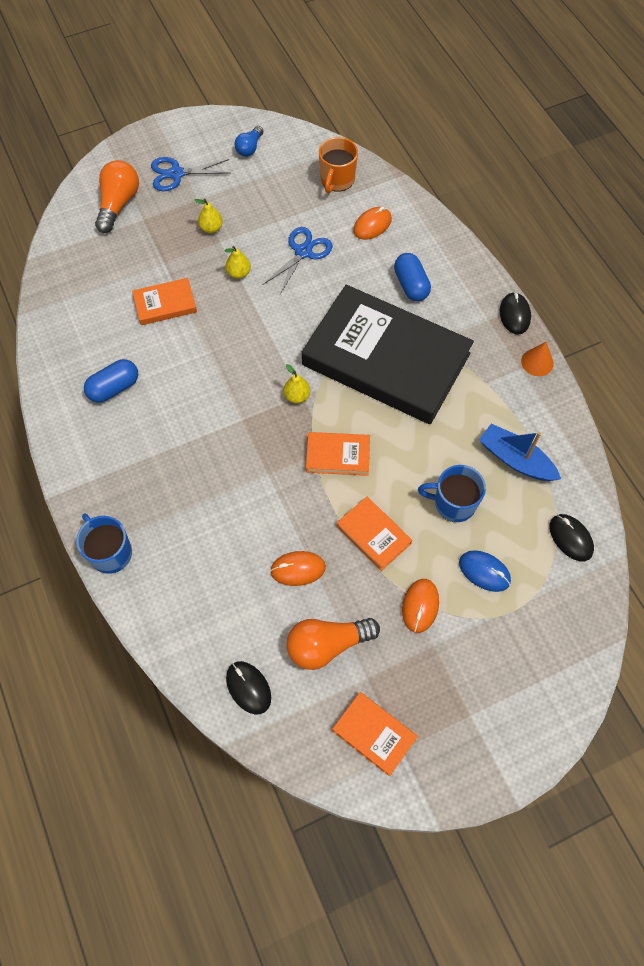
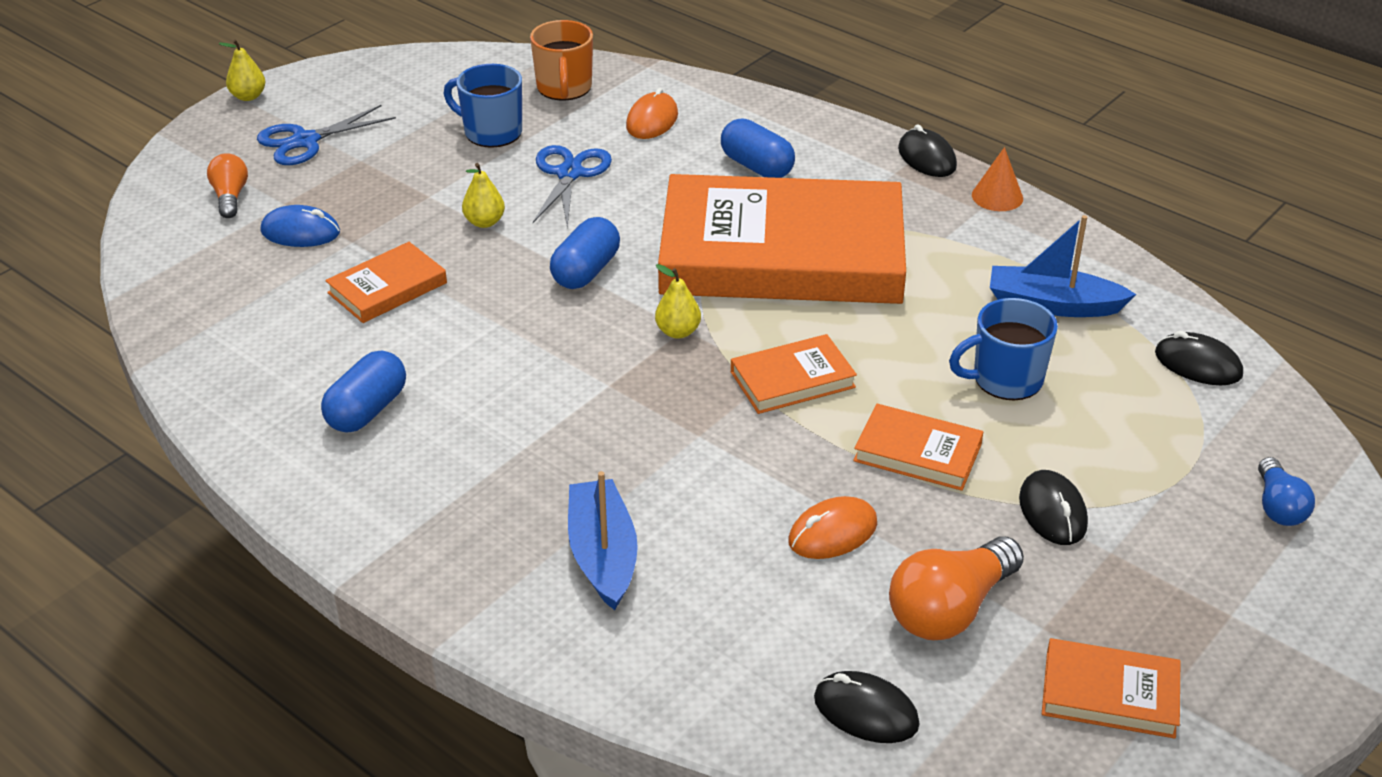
camera: 25 degrees left, 25 degrees down
blue mug [76,514,132,574] -> blue mug moved to [444,64,522,148]
orange light bulb [95,160,139,233] -> orange light bulb [207,153,248,218], size x0.59
yellow pear [194,199,223,233] -> yellow pear moved to [219,39,265,101]
blue light bulb [234,126,263,157] -> blue light bulb moved to [1258,457,1315,526]
black book [302,285,474,424] -> orange book [658,174,906,304]
orange mouse [402,579,439,633] -> black mouse [1019,470,1088,545]
blue mouse [459,550,511,592] -> blue mouse moved to [260,205,340,247]
none -> blue capsule [550,217,620,289]
none -> blue boat [568,471,638,610]

